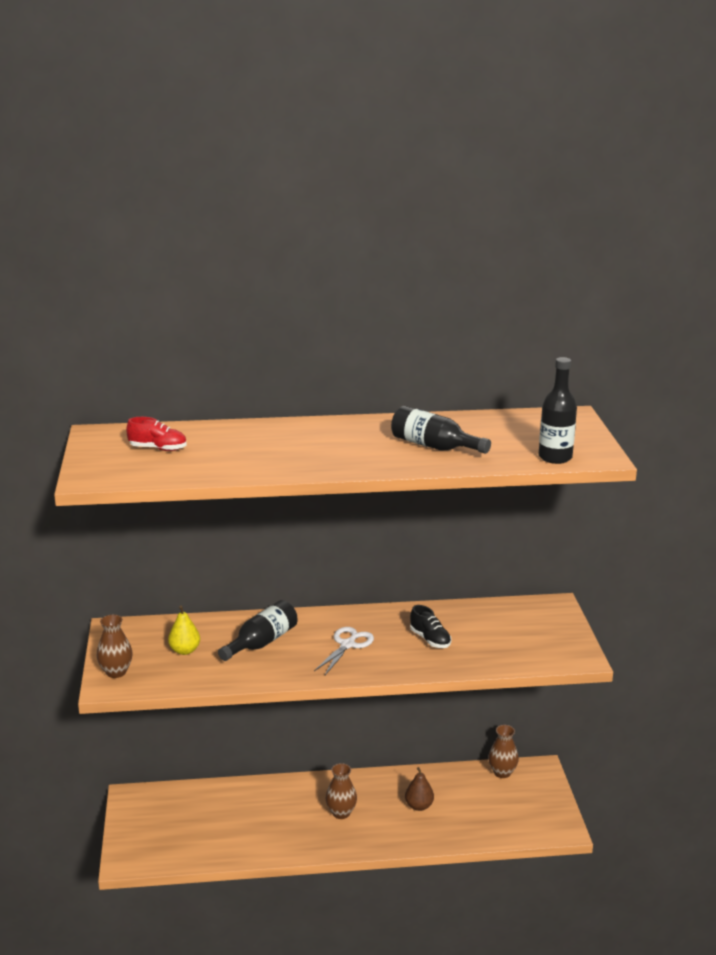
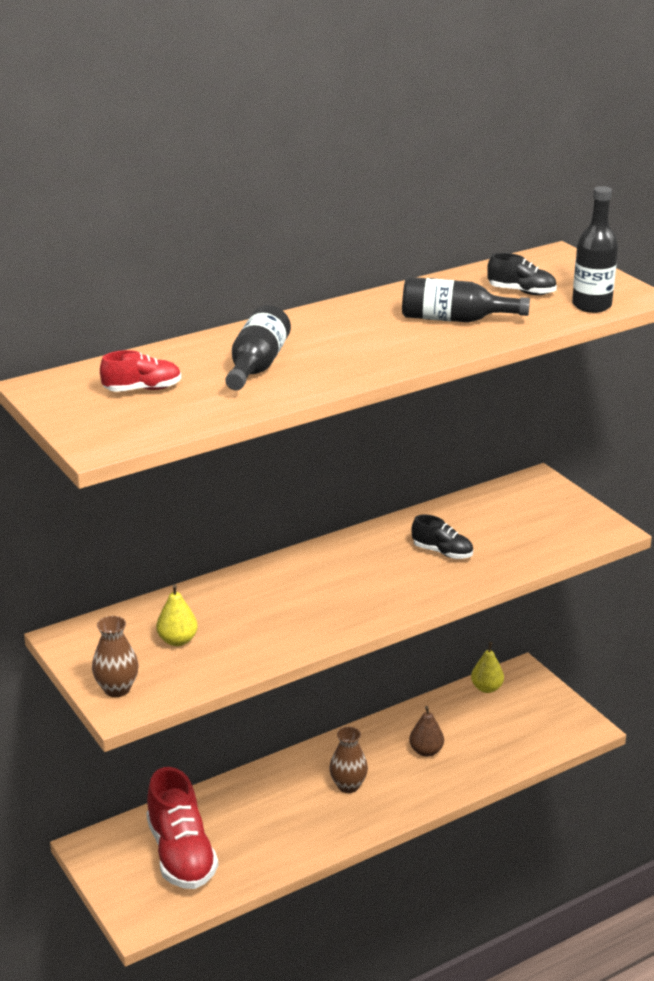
camera: 25 degrees left, 5 degrees up
black bottle [218,600,298,661] -> black bottle moved to [225,305,291,390]
white scissors [314,627,374,675] -> none
brown vase [488,725,519,778] -> yellow pear [471,642,504,693]
none -> red shoe [146,767,218,889]
none -> black shoe [487,253,557,295]

